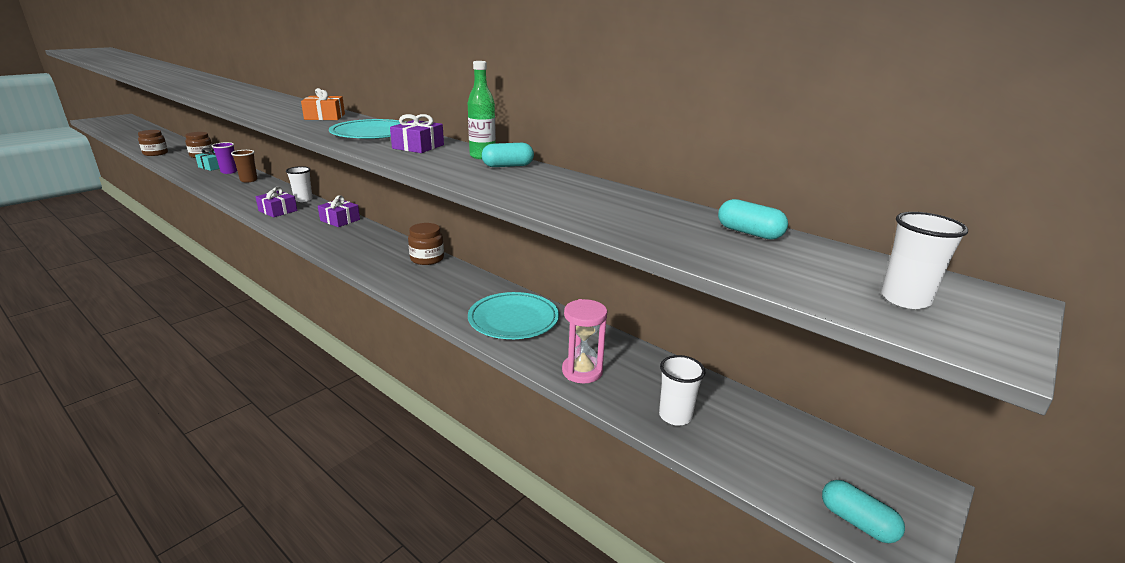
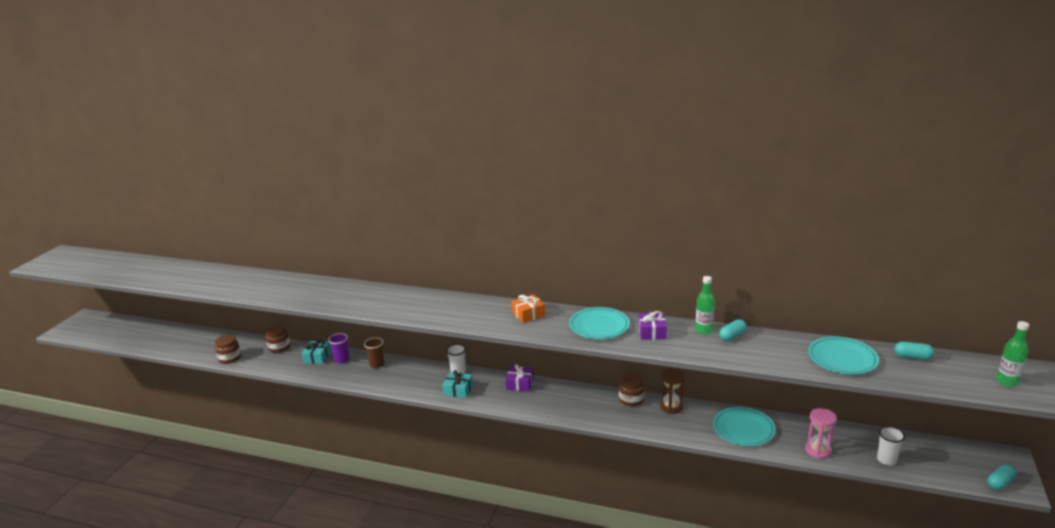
camera: 20 degrees left, 0 degrees up
purple gift [255,187,297,217] -> turquoise gift [442,370,473,398]
turquoise capsule [822,480,905,543] -> turquoise capsule turned 60 degrees counterclockwise [987,465,1017,490]
white cup [881,212,968,309] -> green bottle [996,321,1029,387]
none -> brown hourglass [660,368,685,414]
none -> turquoise plate [808,336,879,374]

